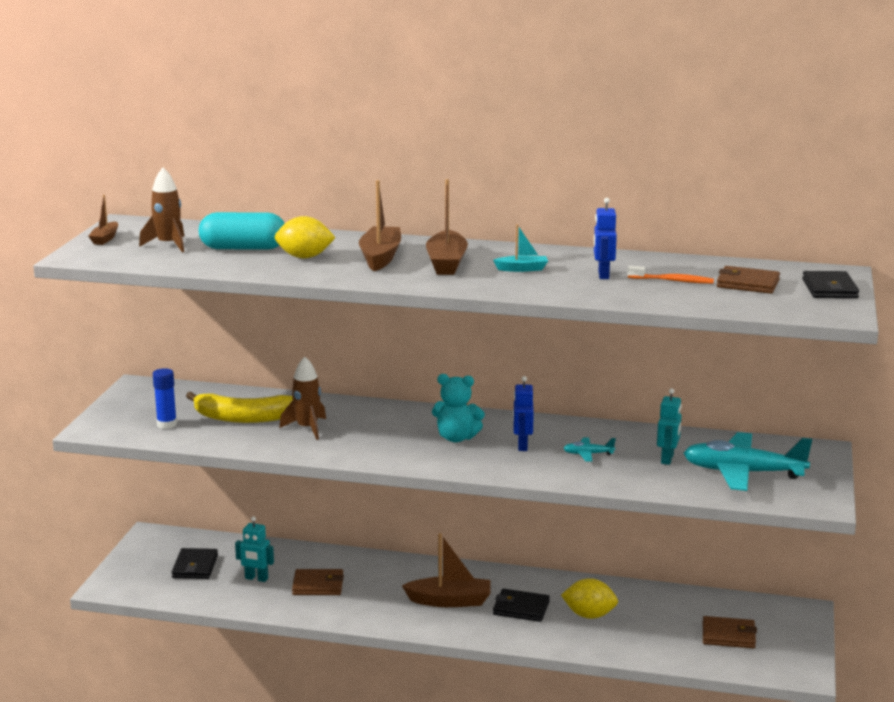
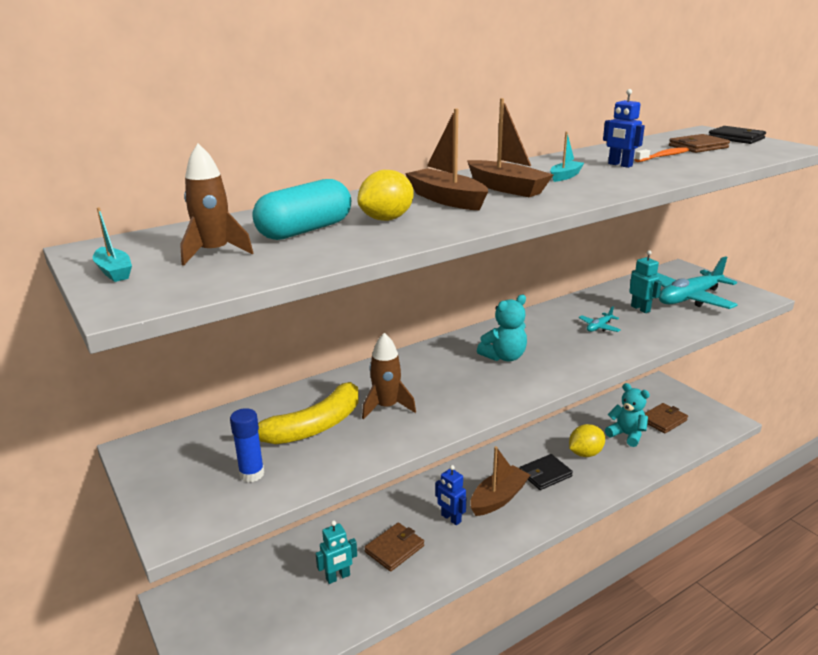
camera: 45 degrees left, 5 degrees up
brown boat [89,195,118,245] -> turquoise boat [93,207,132,282]
black wallet [171,548,218,579] -> none
blue robot [513,376,534,451] -> blue robot moved to [435,465,466,525]
none -> turquoise teddy bear [605,383,650,447]

